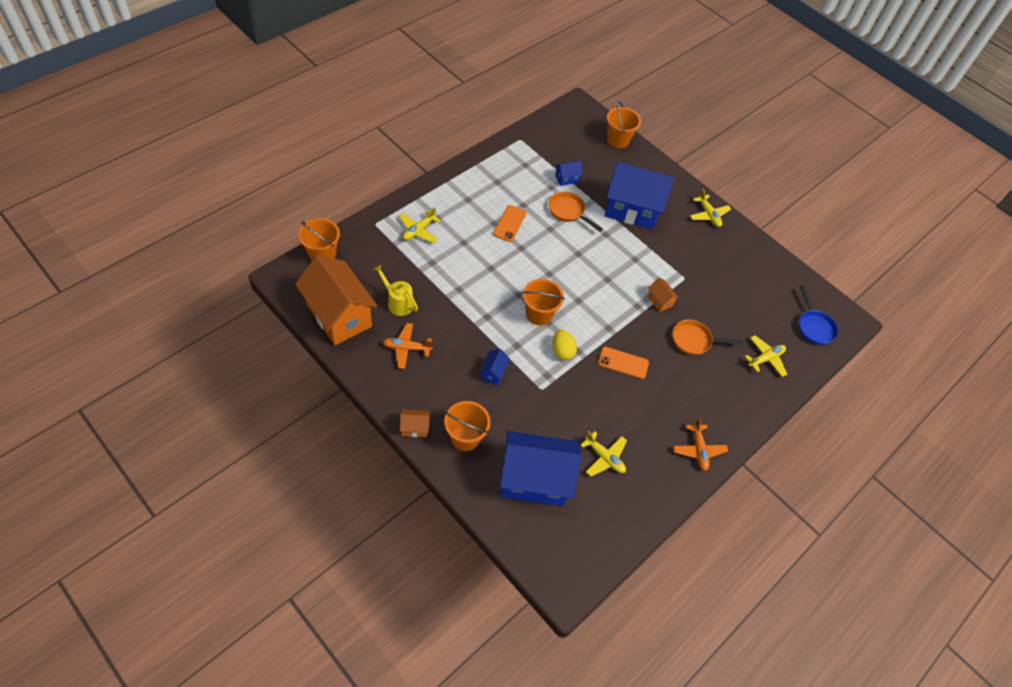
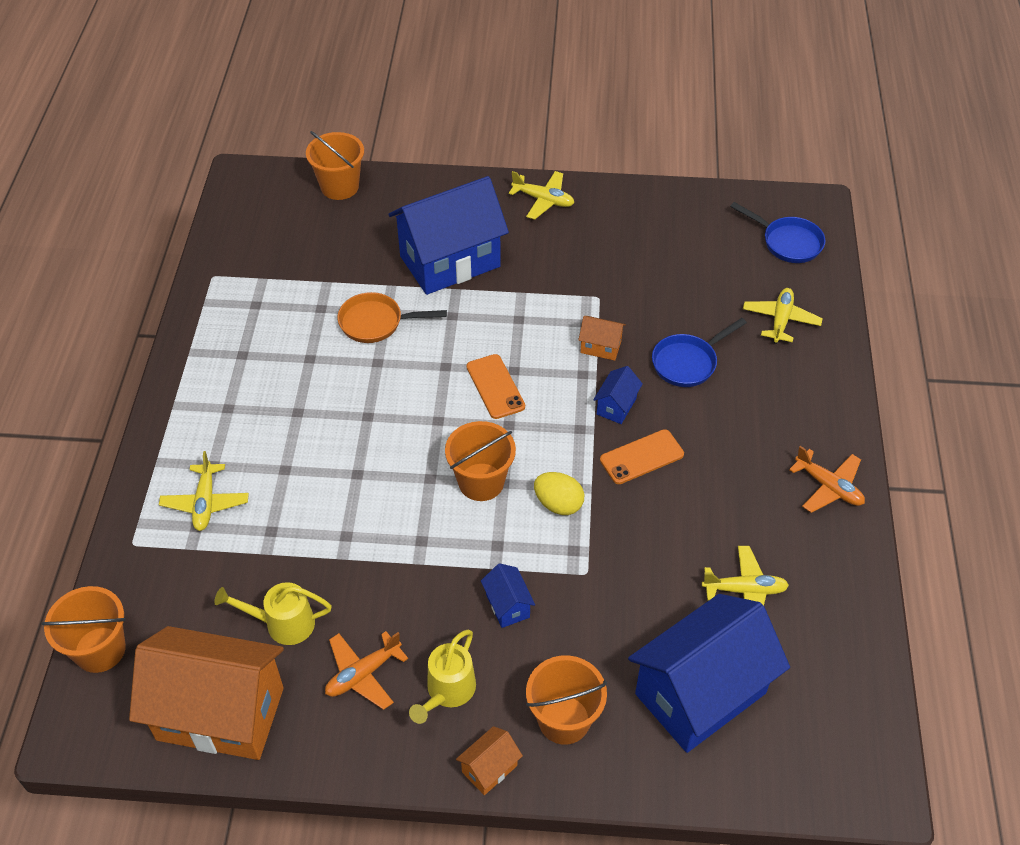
camera: 35 degrees left, 5 degrees down
orange phone [493,205,527,242] -> orange phone moved to [466,354,525,419]
blue house [555,161,583,186] -> blue house moved to [593,366,643,424]
orange pan [673,319,743,355] -> blue pan [652,318,747,387]
none -> yellow watering can [409,629,476,724]

